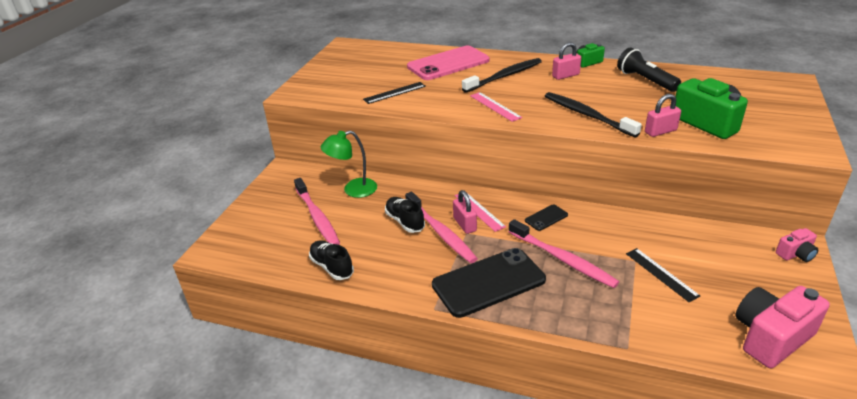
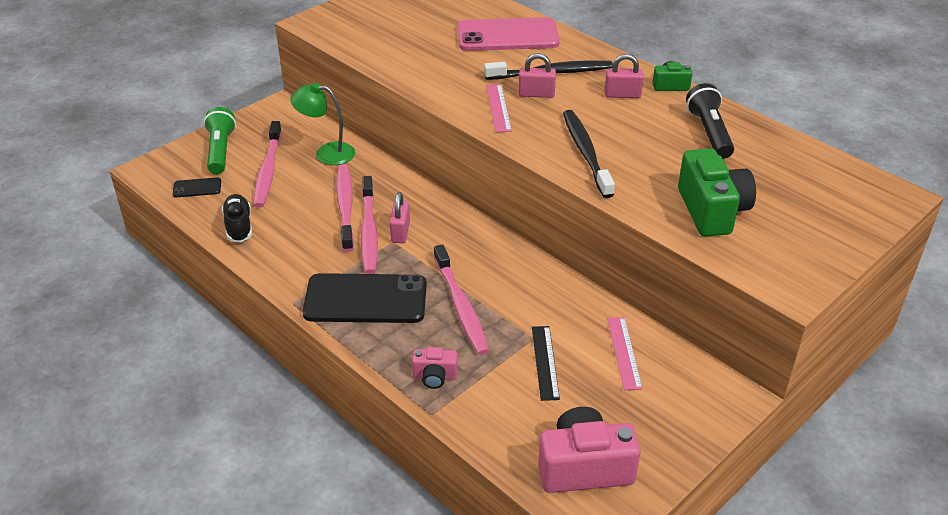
camera: 25 degrees right, 5 degrees up
black ruler [363,82,426,104] -> none
black shoe [385,197,425,233] -> pink toothbrush [336,164,354,252]
pink ruler [455,191,506,232] -> pink ruler moved to [607,317,643,390]
black phone [525,204,568,231] -> black phone moved to [173,177,221,197]
pink padlock [645,94,681,137] -> pink padlock moved to [518,53,556,98]
pink camera [776,228,818,262] -> pink camera moved to [412,347,458,389]
none -> green flashlight [204,107,236,174]

